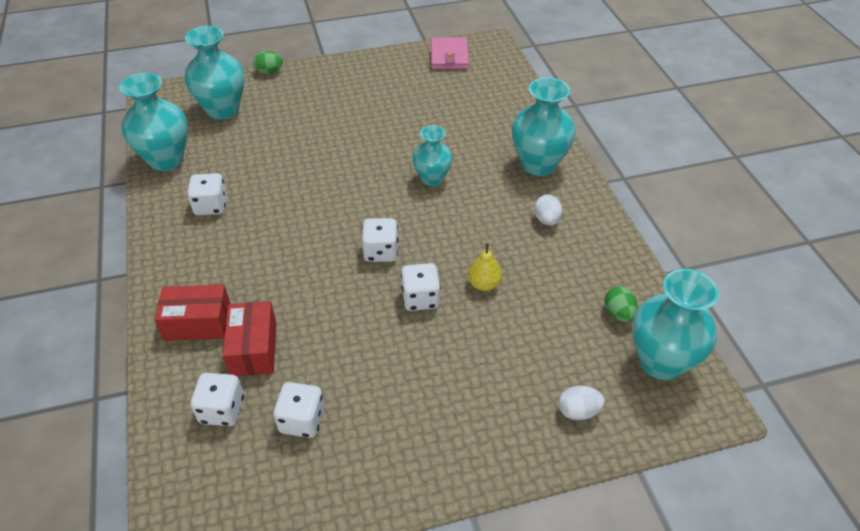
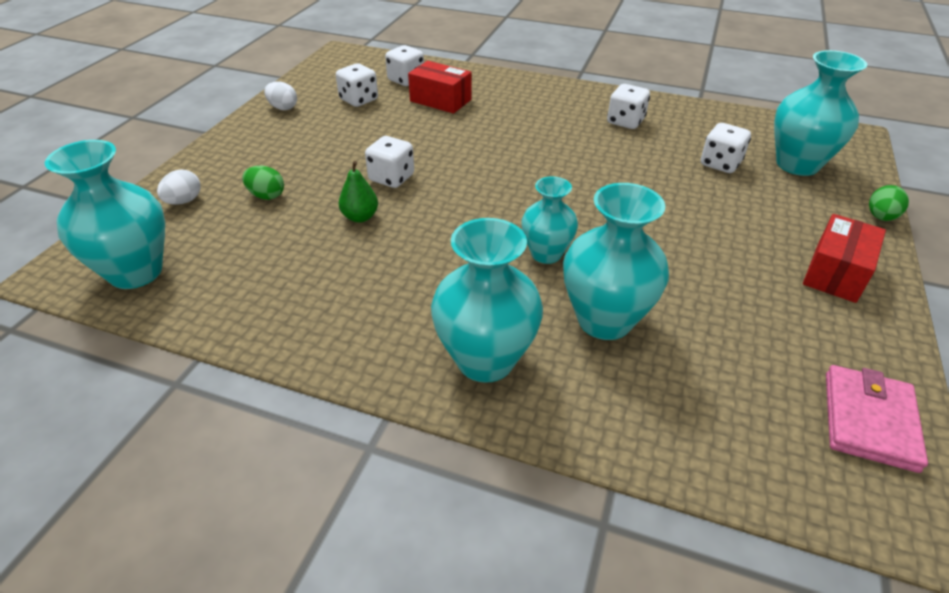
camera: 125 degrees right, 5 degrees down
turquoise vase [119,73,188,171] -> turquoise vase moved to [563,183,669,340]
red box [154,285,231,341] -> red box moved to [803,214,886,303]
white dice [362,218,398,262] -> white dice moved to [701,123,751,173]
pink wallet [431,37,469,69] -> pink wallet turned 75 degrees clockwise [826,365,928,473]
yellow pear [468,243,502,291] -> green pear [339,161,378,222]
white egg [534,194,562,226] -> white egg moved to [264,81,297,110]
green egg [605,286,638,322] -> green egg moved to [242,166,284,200]

